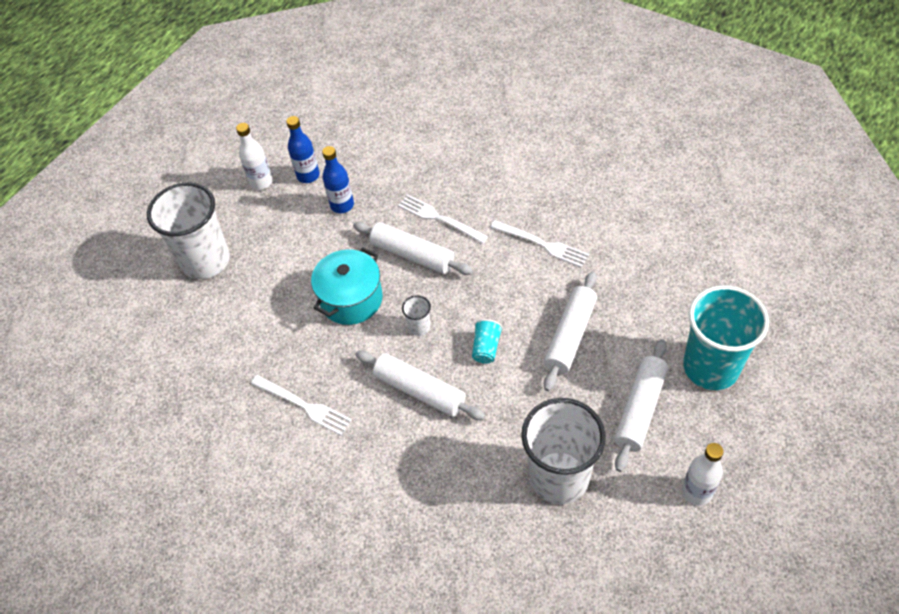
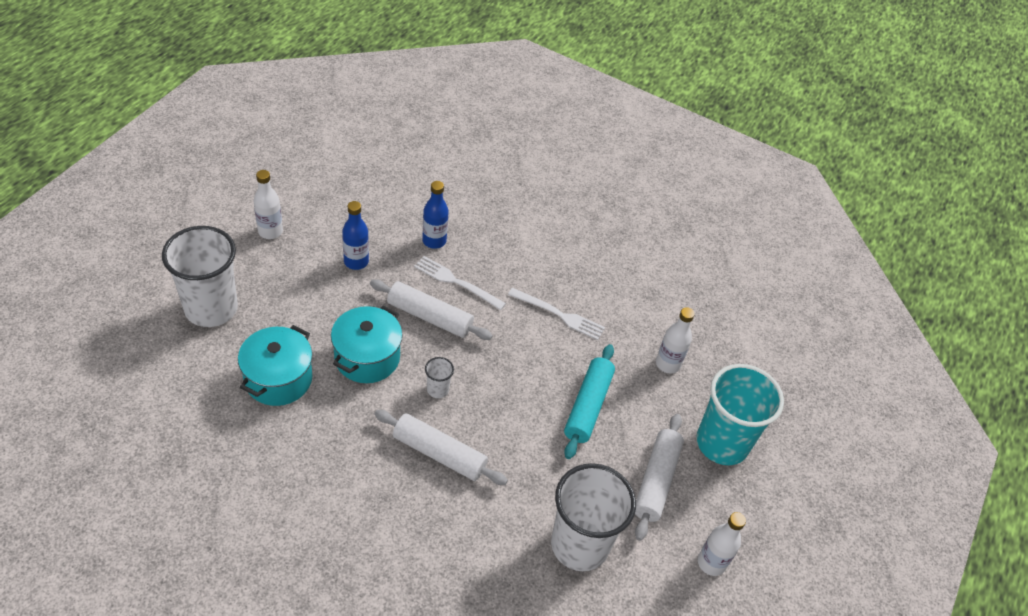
camera: 15 degrees left, 5 degrees down
white fork [251,375,352,435] -> none
blue bottle [286,116,320,183] -> blue bottle moved to [422,181,449,249]
turquoise cup [472,319,503,364] -> none
white rolling pin [544,272,597,391] -> turquoise rolling pin [564,344,615,459]
none -> turquoise pot [238,325,313,406]
none -> white bottle [656,307,695,374]

